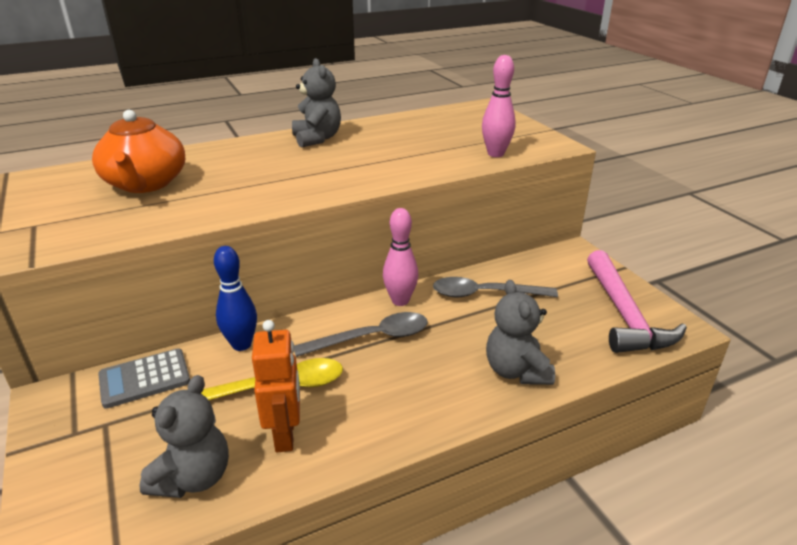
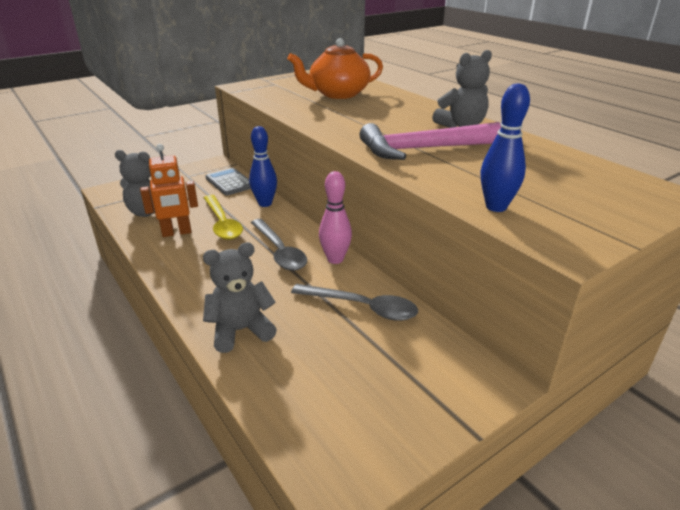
camera: 80 degrees right, 0 degrees up
grey spoon [433,277,558,298] -> grey spoon turned 120 degrees clockwise [291,284,418,321]
pink bowling pin [482,55,516,157] -> blue bowling pin [481,83,530,212]
pink hammer [587,250,687,353] -> pink hammer moved to [359,122,501,160]

